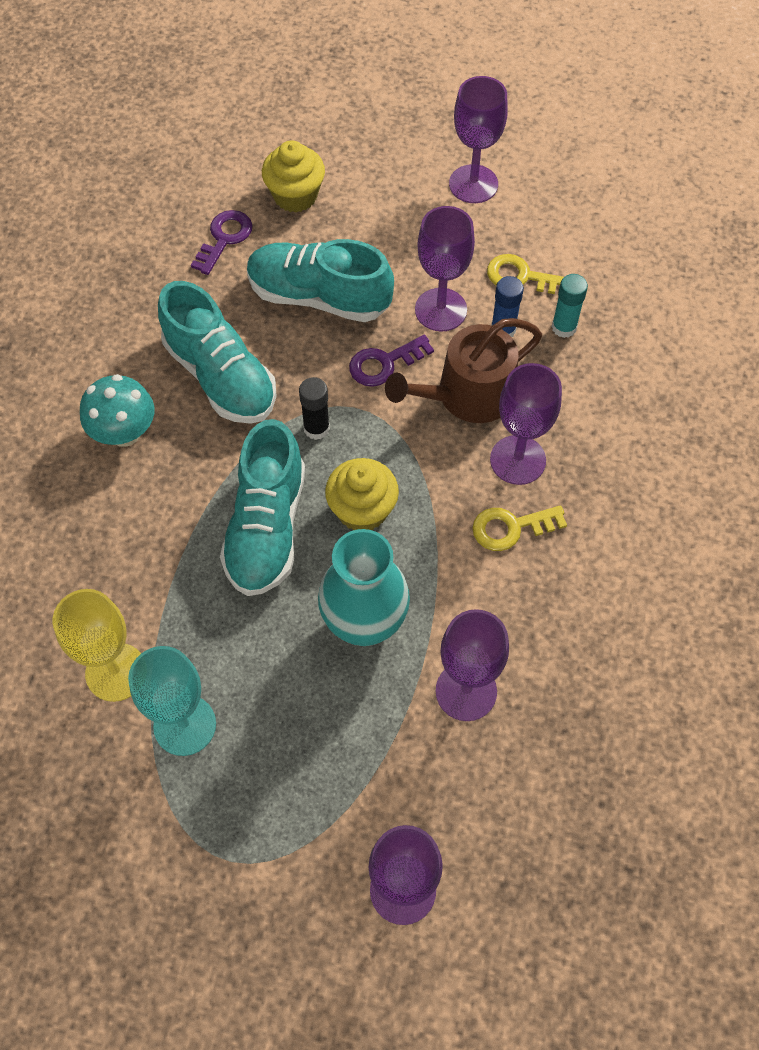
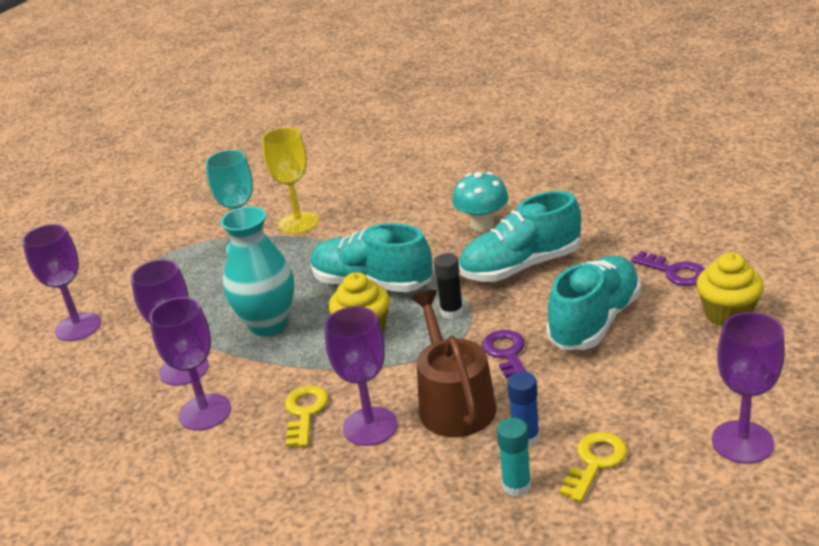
camera: 110 degrees right, 30 degrees down
purple goblet [415,206,475,332] -> purple goblet moved to [149,297,231,431]

